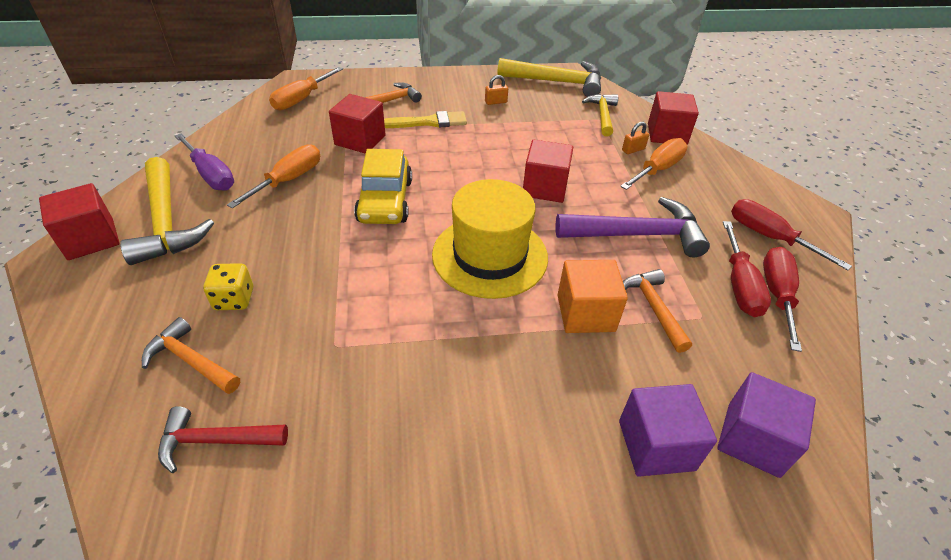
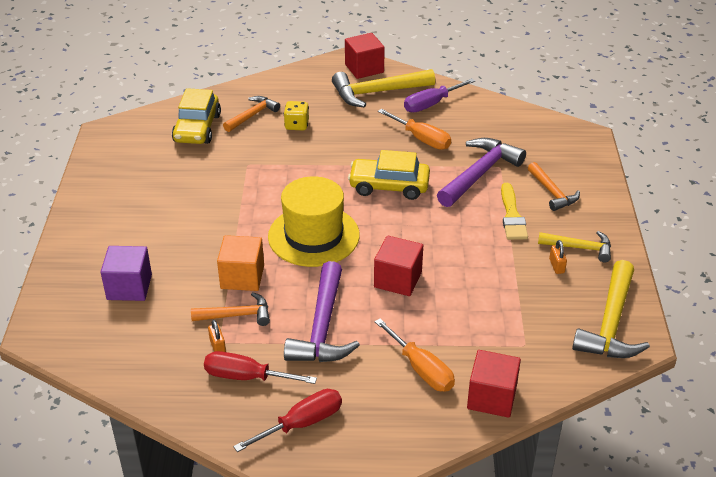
camera: 100 degrees right, 5 degrees down
red hammer [158,406,288,473] -> yellow car [172,88,221,144]
orange screwdriver [269,67,343,110] -> none
red cube [329,94,386,154] -> purple hammer [437,138,526,207]
yellow hammer [582,94,618,137] -> yellow hammer moved to [538,231,611,262]
orange padlock [622,122,649,154] -> orange padlock moved to [208,320,226,352]
purple cube [717,372,816,478] -> none
red screwdriver [763,247,802,352] -> none

